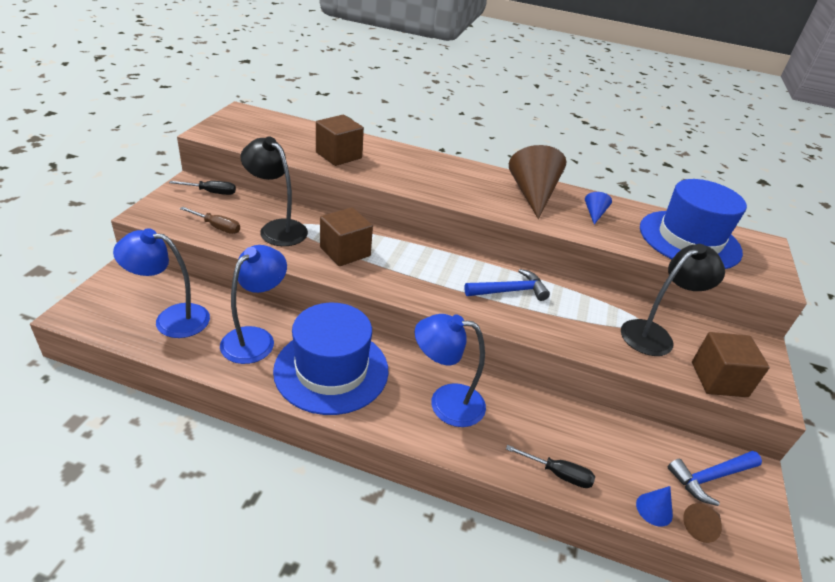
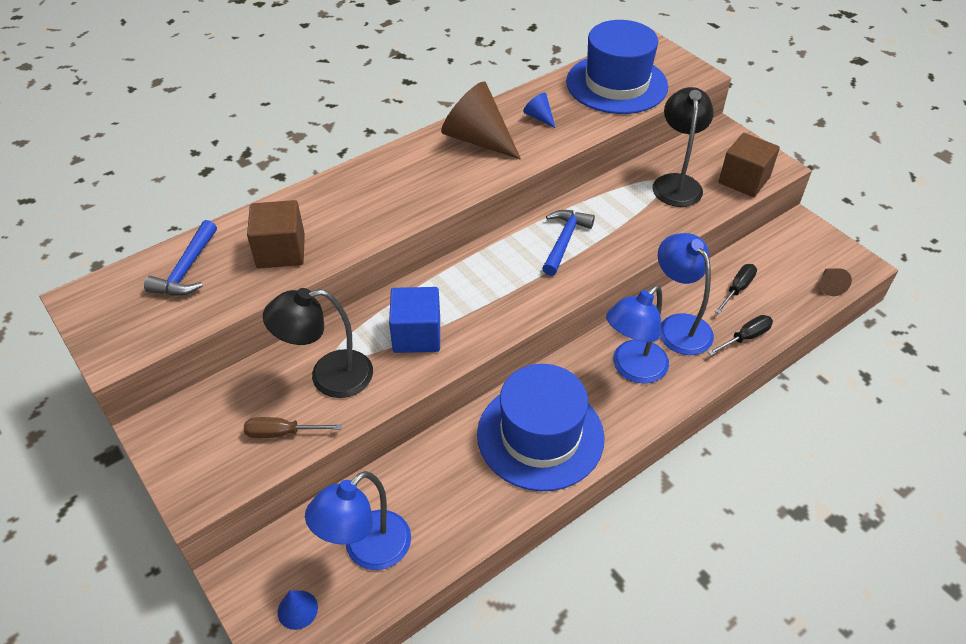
camera: 50 degrees left, 10 degrees up
black screwdriver [169,181,236,195] -> black screwdriver moved to [715,264,757,314]
brown screwdriver [180,207,240,234] -> brown screwdriver turned 150 degrees counterclockwise [244,417,342,438]
blue lamp [220,245,287,364] -> blue lamp moved to [658,233,714,355]
brown cube [320,207,373,266] -> blue cube [389,287,440,353]
blue cone [636,486,673,527] -> blue cone moved to [278,590,318,630]
blue hammer [668,451,762,506] -> blue hammer moved to [144,220,217,296]

